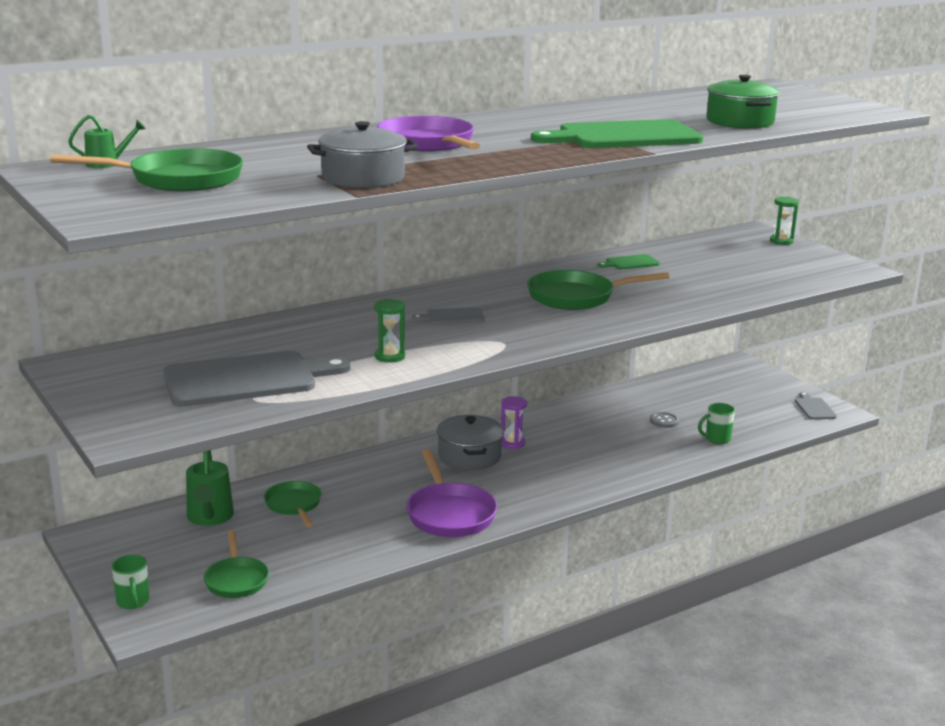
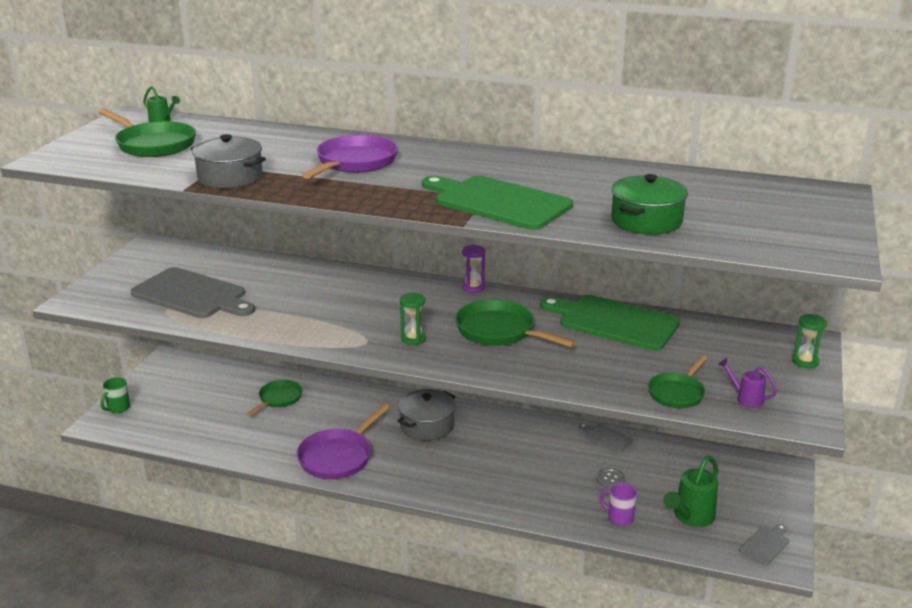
camera: 50 degrees right, 5 degrees up
green watering can [186,450,234,526] -> green watering can moved to [663,456,719,527]
green pan [204,531,269,598] -> green pan moved to [648,355,707,408]
green hourglass [374,299,405,363] -> green hourglass moved to [400,293,426,345]
grey cutting board [412,307,484,324] -> grey cutting board moved to [579,423,633,452]
purple hourglass [501,396,527,449] -> purple hourglass moved to [462,245,485,293]
green cutting board [598,254,660,270] -> green cutting board [540,295,680,351], size x2.28
green mug [698,403,735,444] -> purple mug [599,483,637,526]
none -> purple watering can [718,358,777,408]

